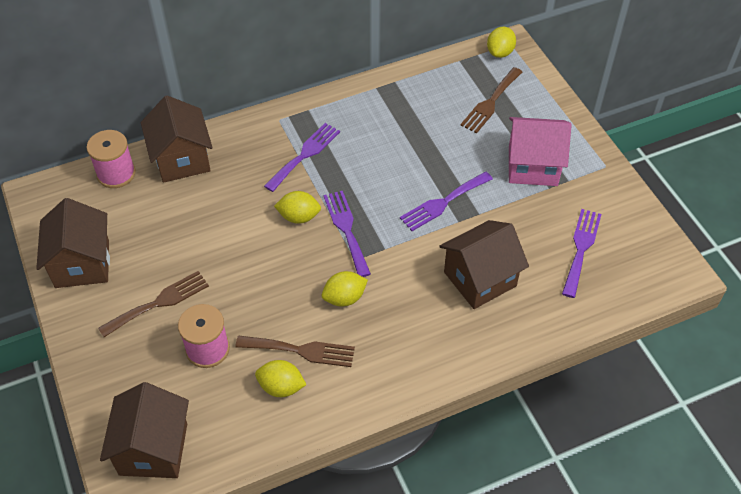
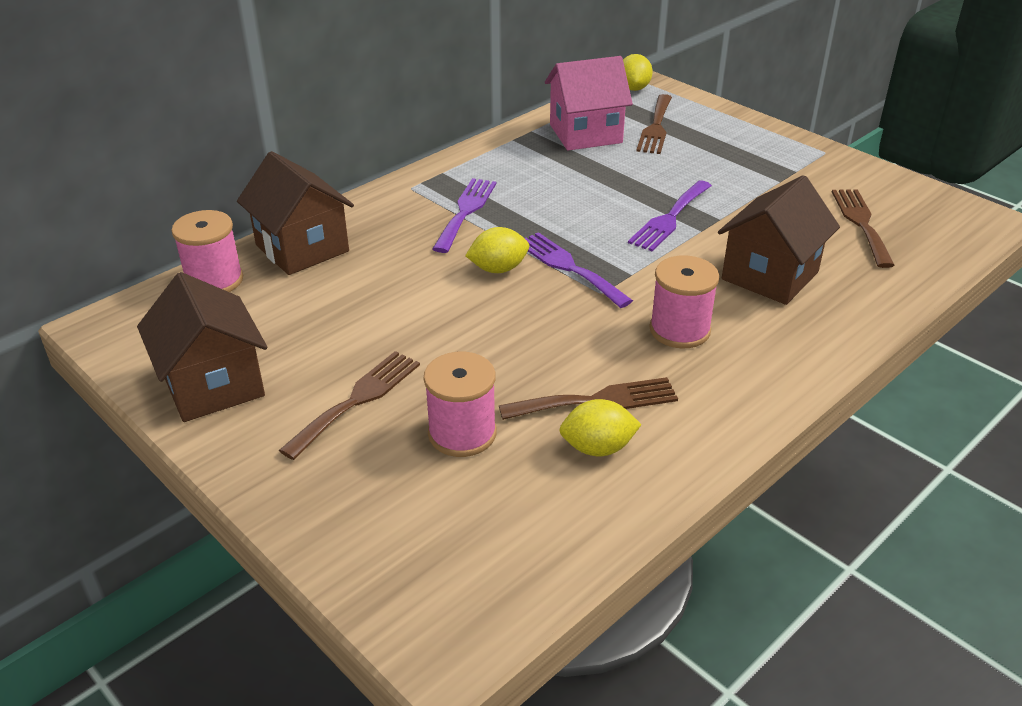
camera: 20 degrees left, 15 degrees down
brown house [100,382,189,478] -> none
yellow lemon [322,271,368,307] -> none
pink house [509,117,572,186] -> pink house moved to [545,56,633,150]
purple fork [562,209,602,298] -> brown fork [832,189,895,268]
none -> pink spool [649,255,719,348]

